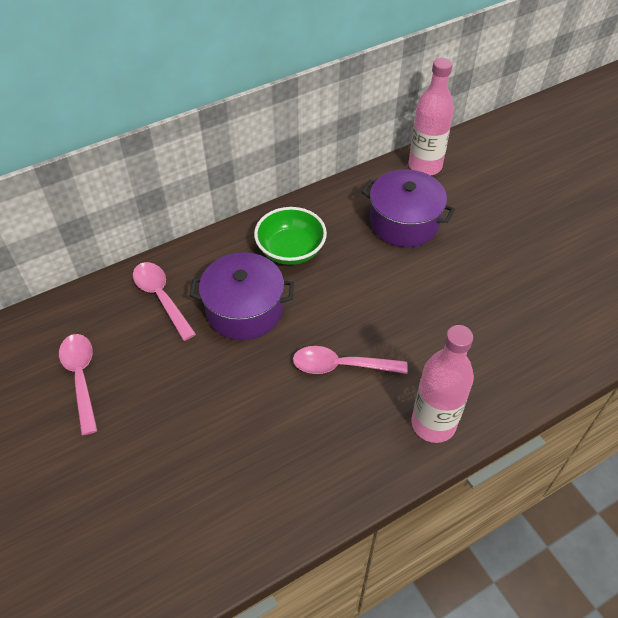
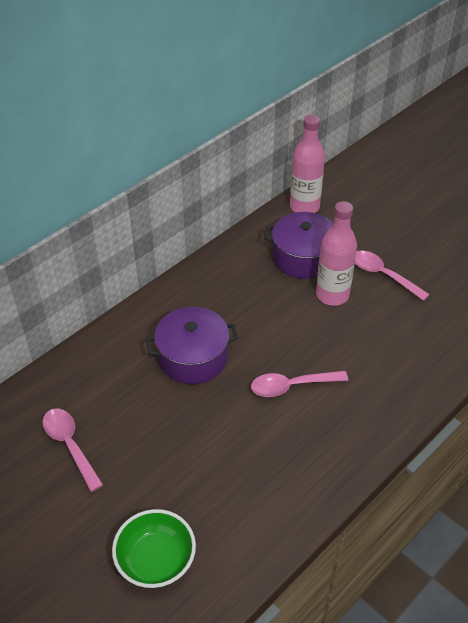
camera: 15 degrees left, 5 degrees down
pink spoon [133,262,196,341] -> pink spoon moved to [355,251,430,301]
green bowl [254,207,327,265] -> green bowl moved to [112,509,196,588]
pink bottle [411,325,474,443] -> pink bottle moved to [316,201,357,306]

